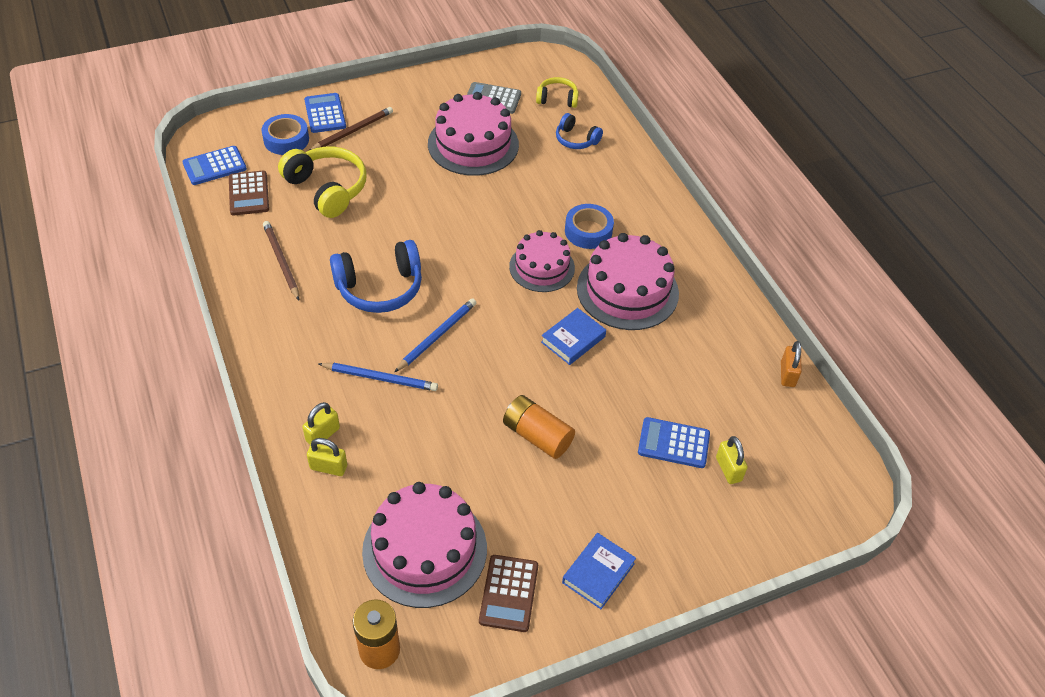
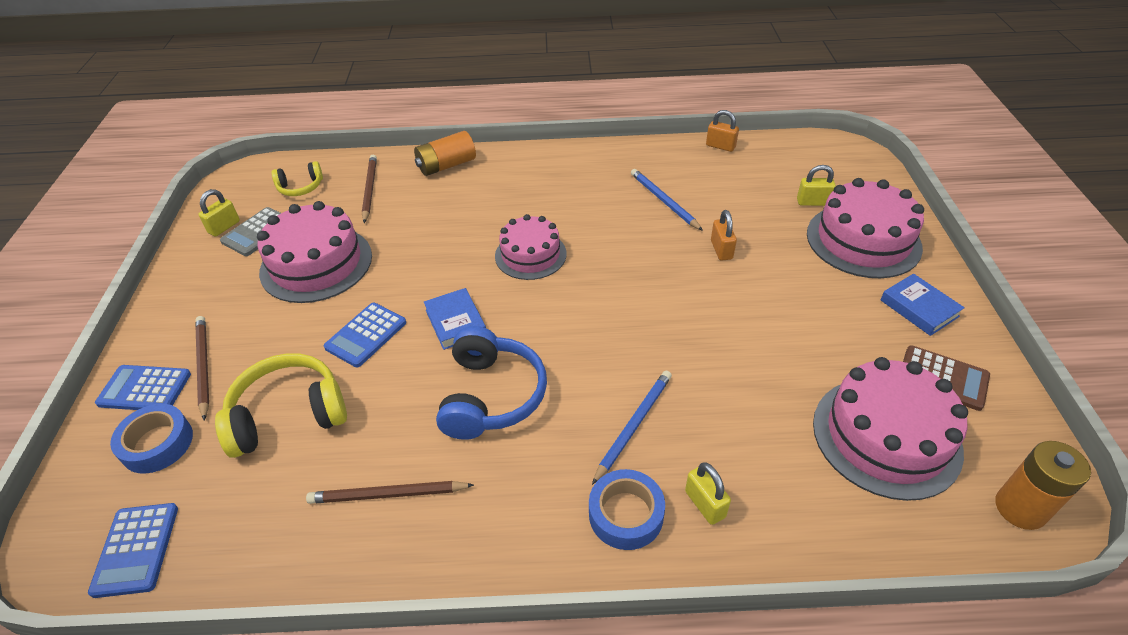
camera: 65 degrees left, 5 degrees down
brown calculator [229,171,269,216] -> none
yellow padlock [307,438,347,476] -> yellow padlock moved to [199,189,240,237]
blue pencil [394,298,476,372] -> blue pencil moved to [631,169,703,231]
orange battery [503,395,575,459] -> orange battery moved to [414,131,476,176]
yellow headphones [536,77,579,108] -> yellow headphones turned 135 degrees counterclockwise [271,161,323,196]
blue book [541,308,606,365] -> blue book moved to [424,288,486,350]
blue headphones [556,113,603,149] -> brown pencil [362,155,377,223]
blue tape [565,204,614,249] -> blue tape moved to [589,469,665,550]
pink cake [577,233,679,330] -> pink cake moved to [807,178,924,278]
blue calculator [638,417,710,468] -> blue calculator moved to [324,303,406,367]
none -> orange padlock [711,210,737,260]

